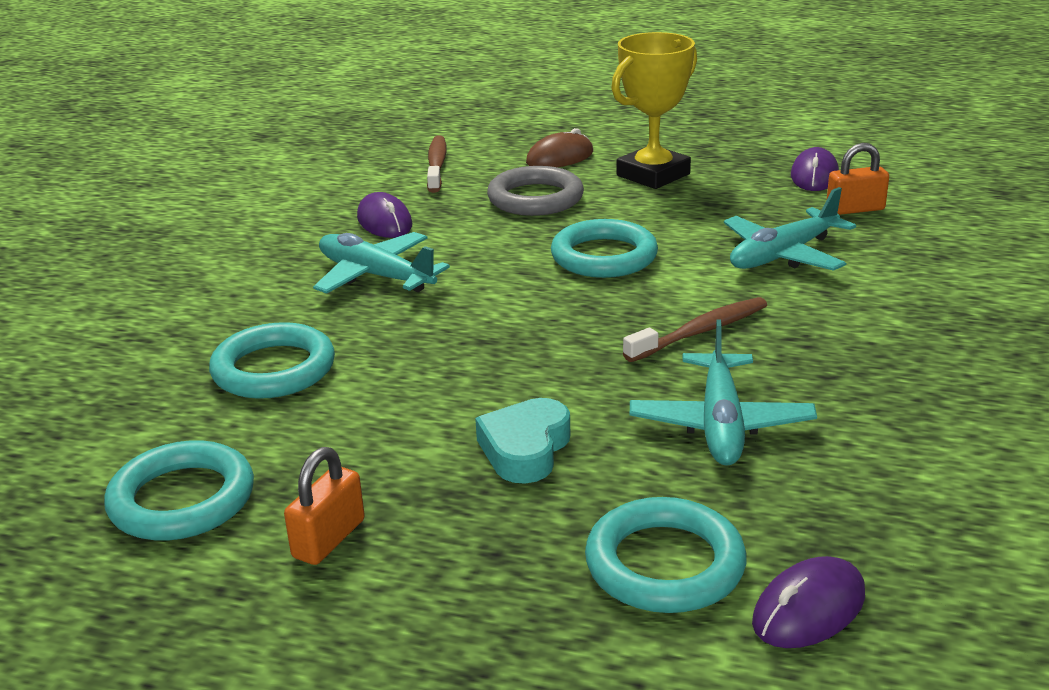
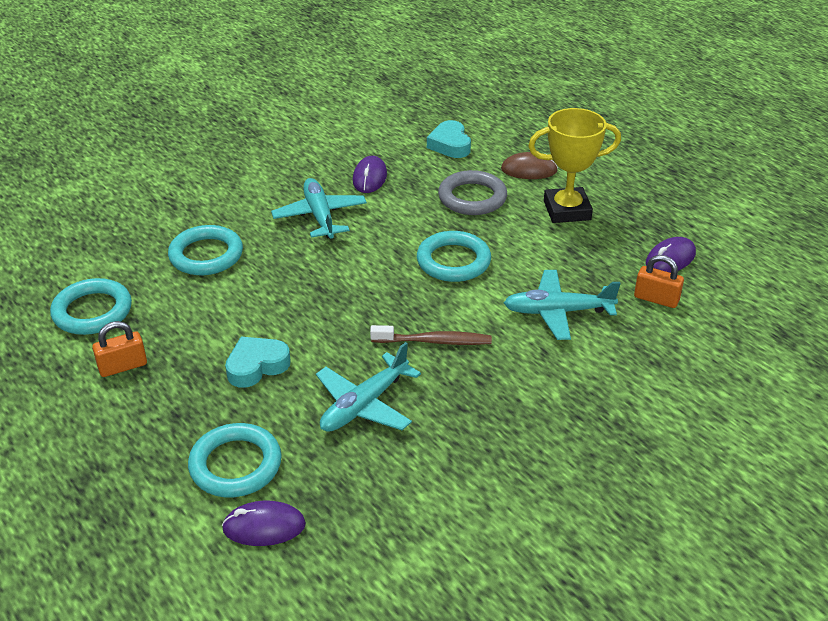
camera: 35 degrees right, 10 degrees up
brown toothbrush [427,135,447,193] -> turquoise heart [427,120,471,158]

